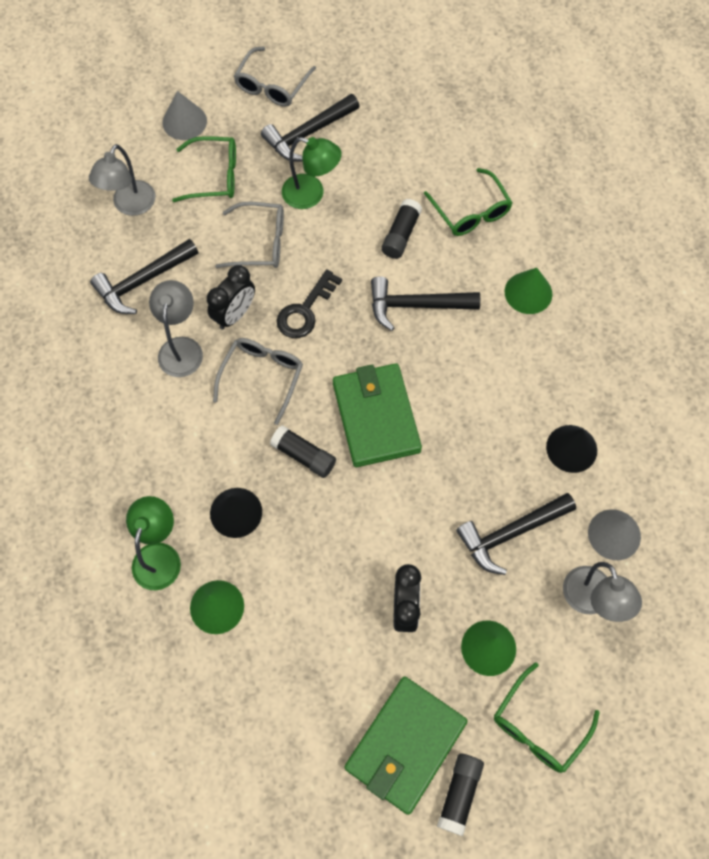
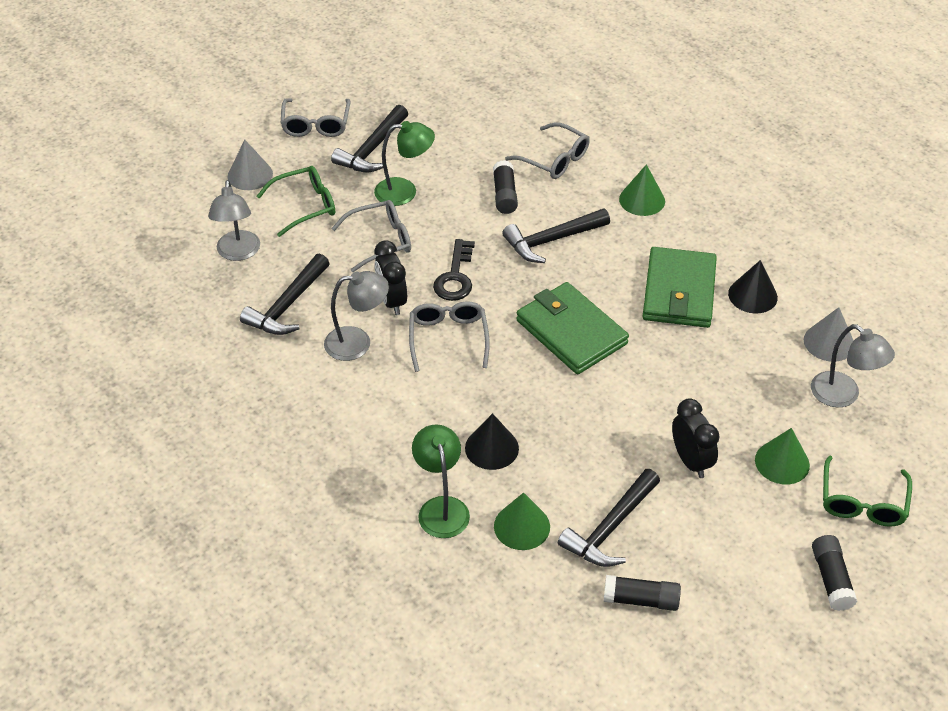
camera: 25 degrees left, 20 degrees down
grey lamp [149,280,203,377] -> grey lamp turned 105 degrees clockwise [324,271,389,361]
black clock [207,265,255,330] -> black clock turned 150 degrees clockwise [375,240,407,315]
black glue stick [270,425,336,478] -> black glue stick moved to [604,575,681,611]
green wallet [344,676,468,815] -> green wallet moved to [642,247,717,328]
green glasses [424,168,513,236] -> grey glasses [505,122,590,179]
black hammer [456,493,576,575] -> black hammer moved to [558,469,660,567]

